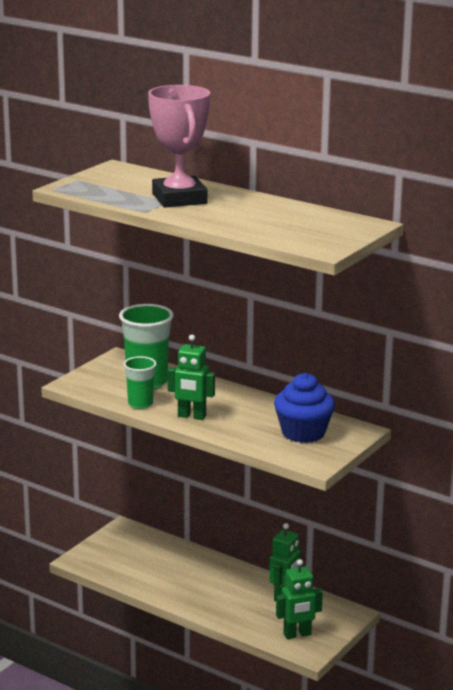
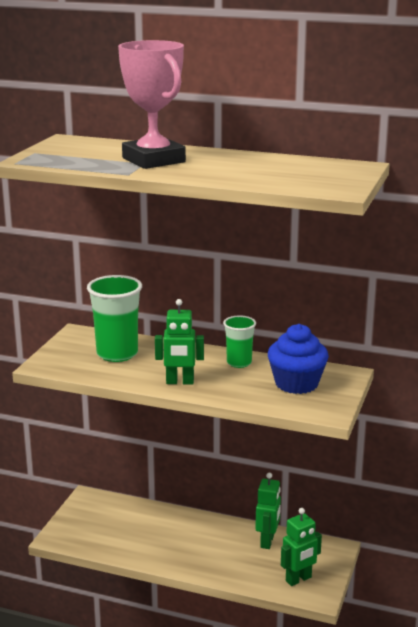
camera: 15 degrees left, 0 degrees up
green cup [123,356,157,409] -> green cup moved to [223,316,256,368]

